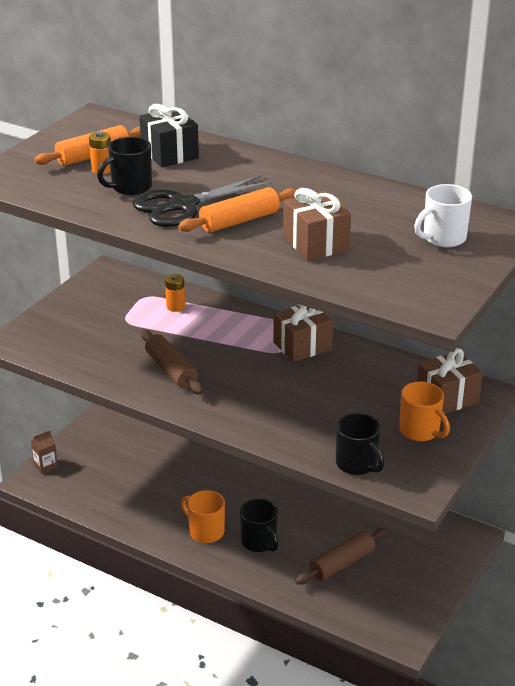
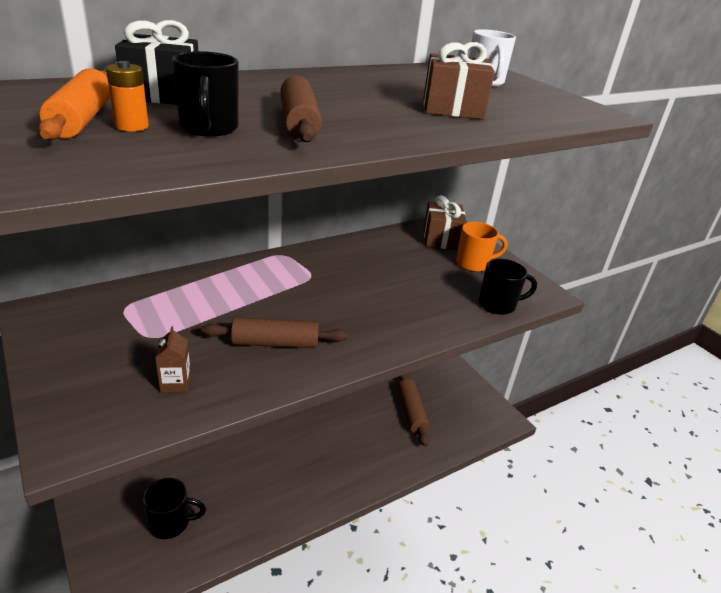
camera: 65 degrees left, 0 degrees up
brown carton [31,430,58,474] -> brown carton moved to [155,326,191,392]
black scissors [133,175,274,227] -> brown rolling pin [280,76,322,142]
orange battery [165,274,185,312] -> none
orange rolling pin [178,187,296,232] -> none
orange mug [181,490,225,543] -> none
black mug [240,499,278,552] -> black mug moved to [142,478,206,539]
brown gift [273,305,333,362] -> none

